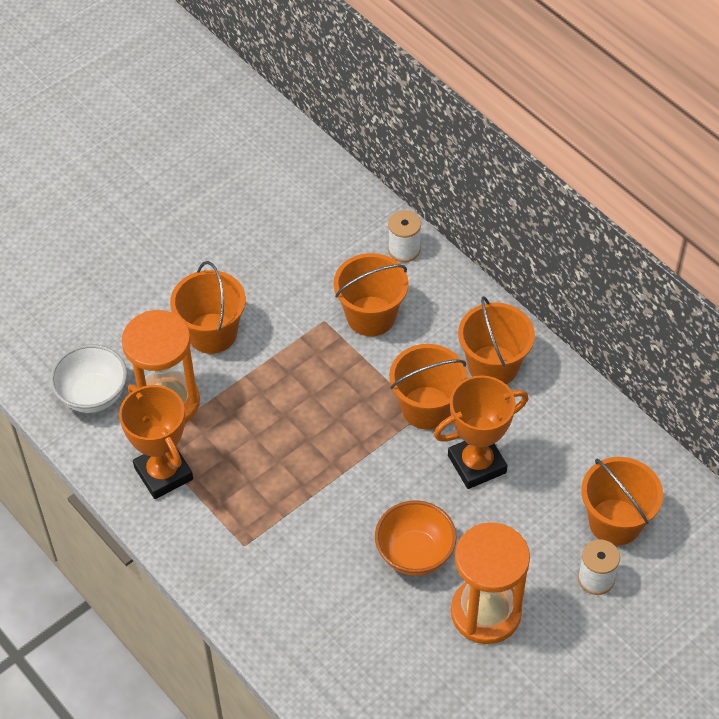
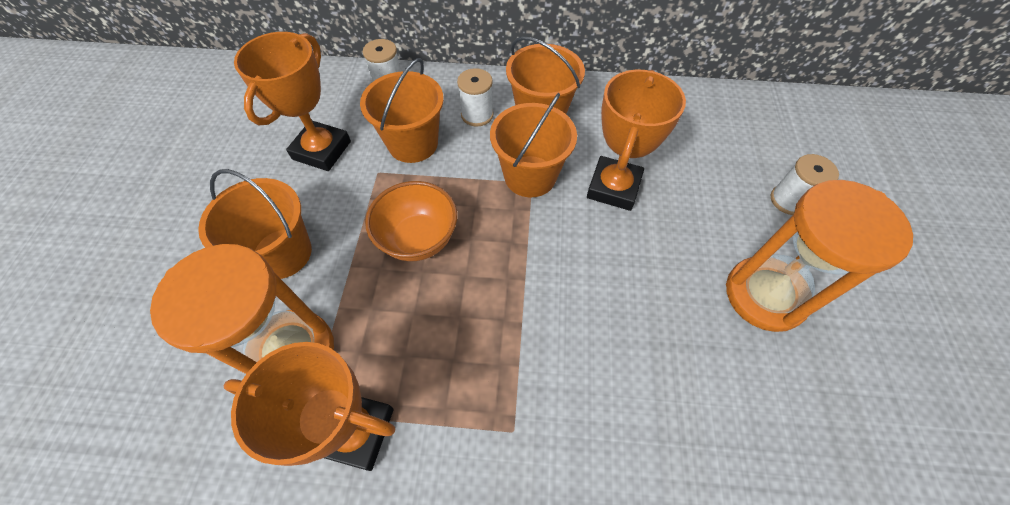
camera: 45 degrees left, 5 degrees up
white bowl [50,344,127,413] -> none
orange bowl [375,500,457,576] -> orange bowl moved to [365,181,457,261]
orange bucket [581,457,663,546] -> none
none -> orange trophy [234,32,351,171]
none -> white spool [457,68,494,127]

